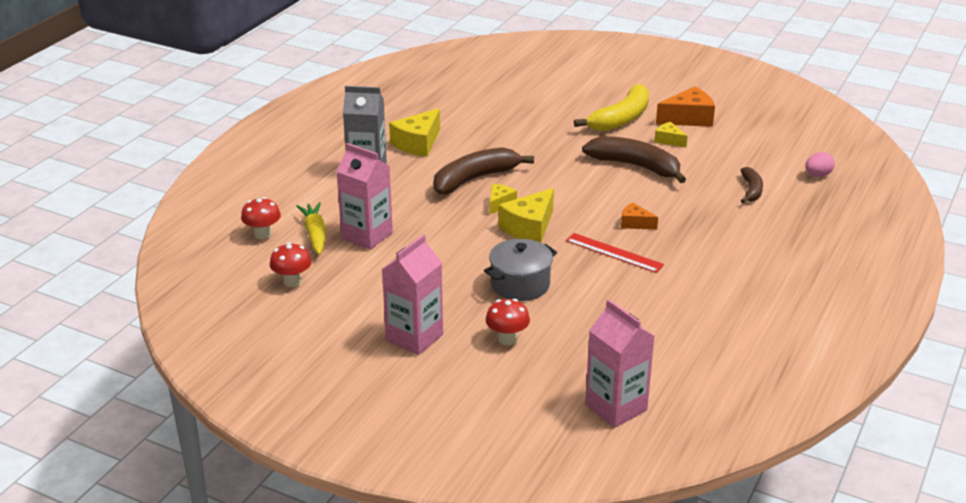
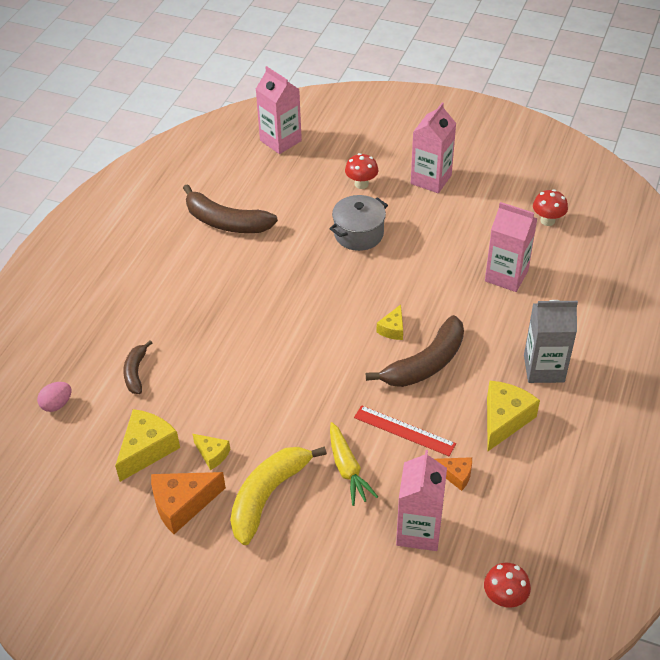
camera: 175 degrees right, 15 degrees up
red mushroom [241,197,281,239] -> red mushroom moved to [484,563,531,608]
yellow carrot [296,202,326,255] -> yellow carrot moved to [330,422,378,506]
yellow cheese [498,188,554,243] -> yellow cheese moved to [115,409,180,482]
red ruler [566,233,664,273] -> red ruler moved to [354,405,456,456]
brown banana [582,136,686,183] -> brown banana moved to [183,184,278,233]
orange cheese [621,202,658,230] -> orange cheese moved to [435,457,472,491]
none -> pink carton [396,450,447,551]

